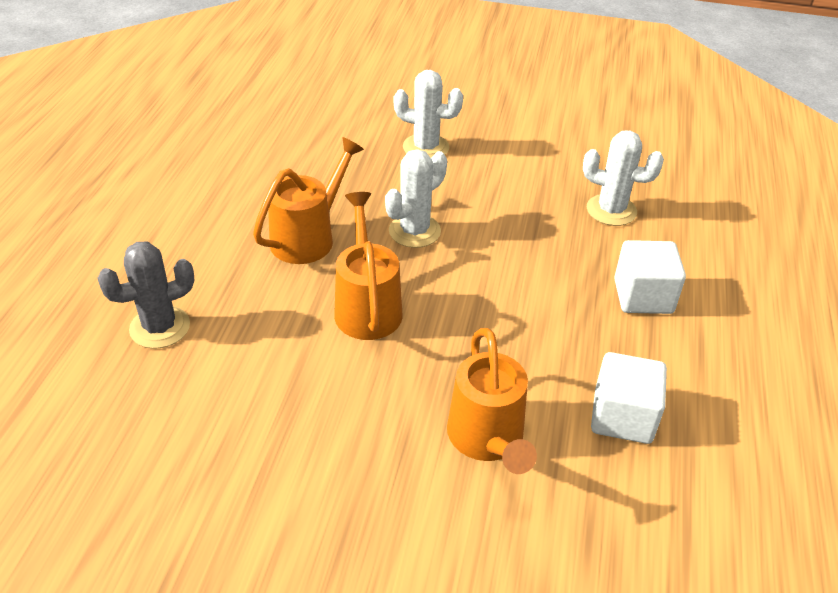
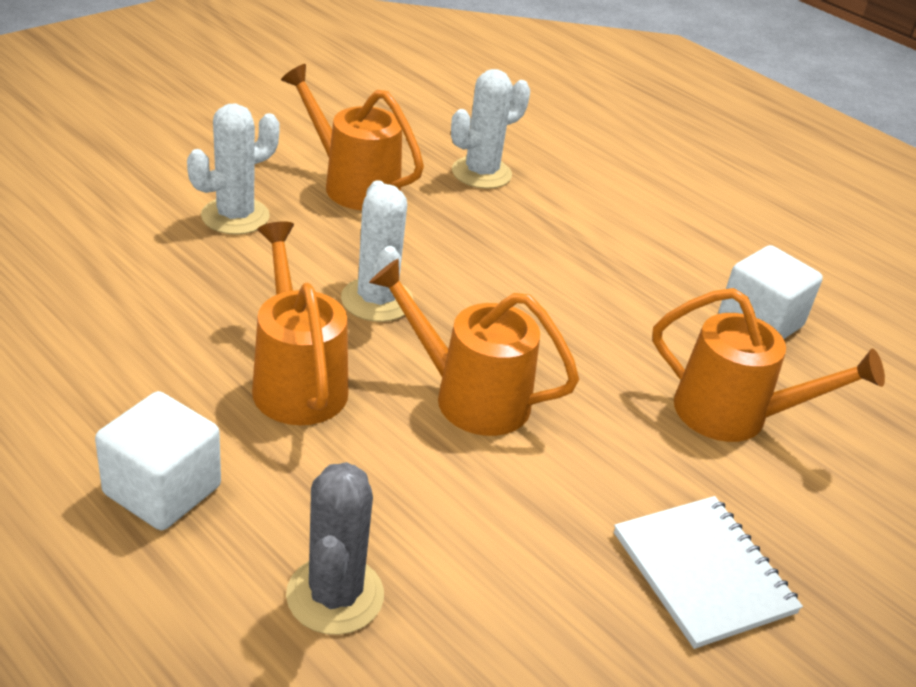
camera: 60 degrees left, 5 degrees down
white cube [614,240,686,314] -> white cube moved to [95,391,221,530]
none -> orange watering can [281,64,424,210]
none -> white notebook [614,496,803,649]

